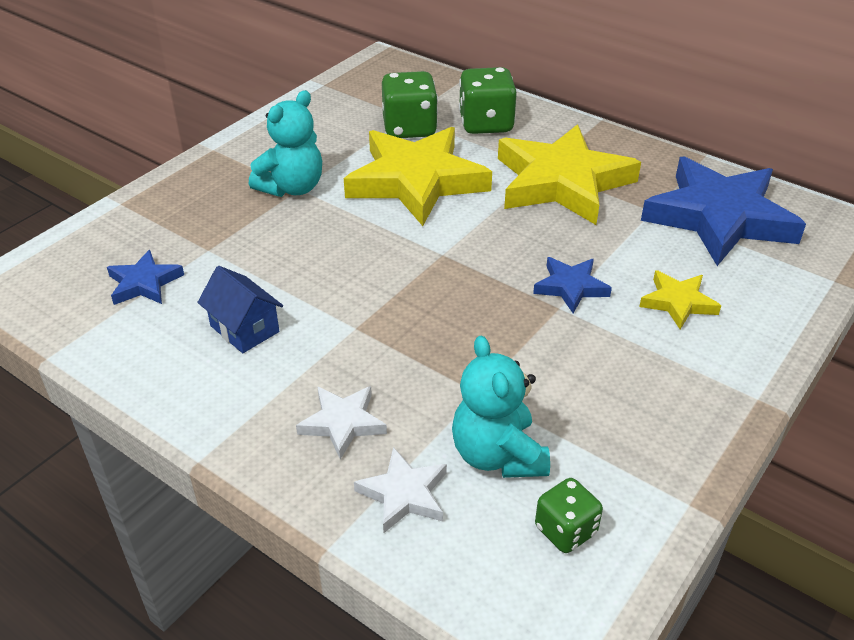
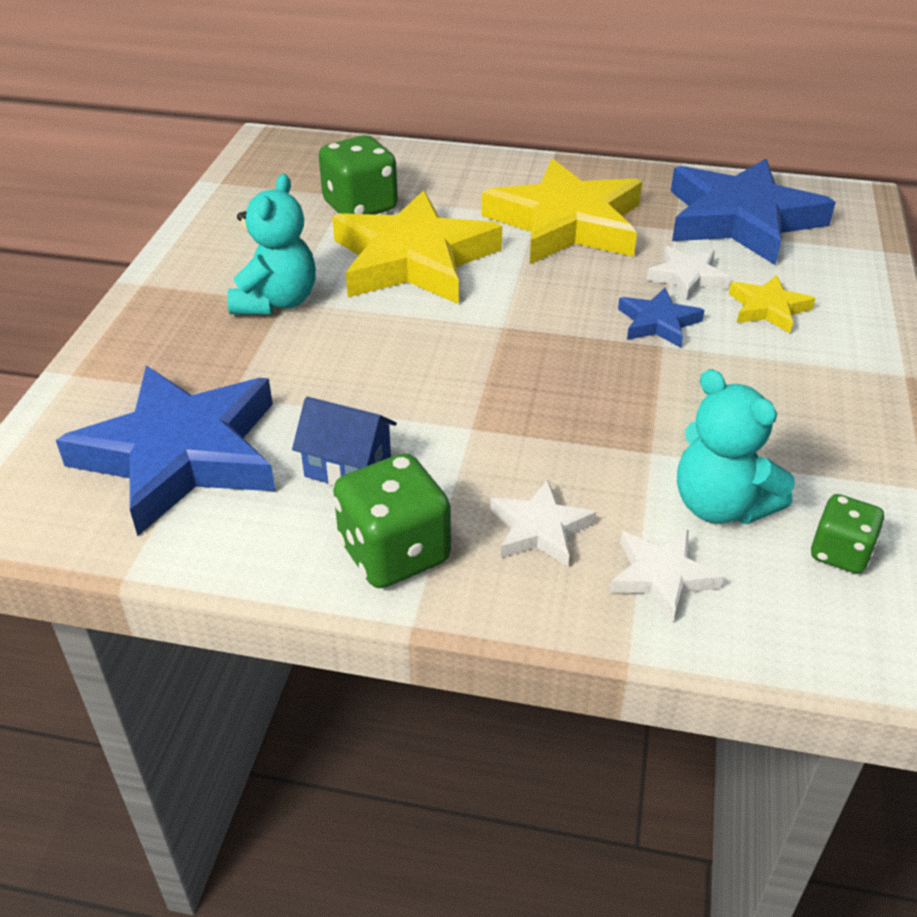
camera: 25 degrees left, 0 degrees up
blue star [107,250,184,305] -> blue star [56,366,275,536], size x2.19
green dice [459,67,517,134] -> green dice moved to [333,453,451,588]
none -> white star [646,246,731,301]

